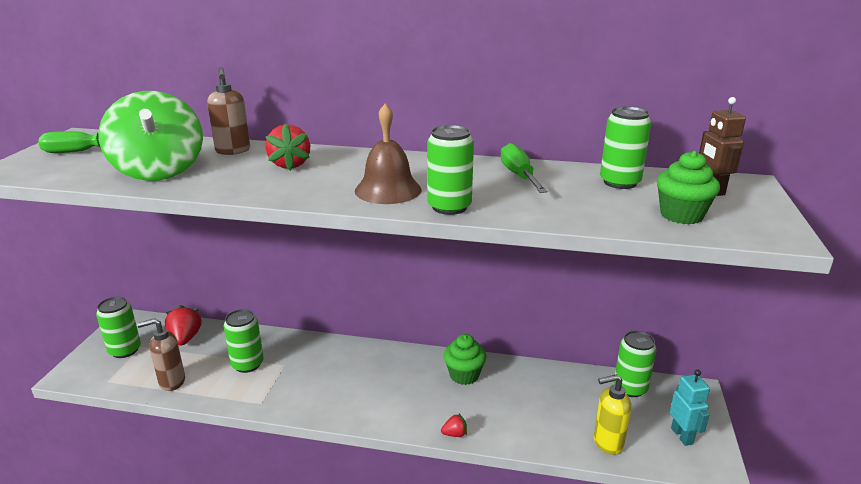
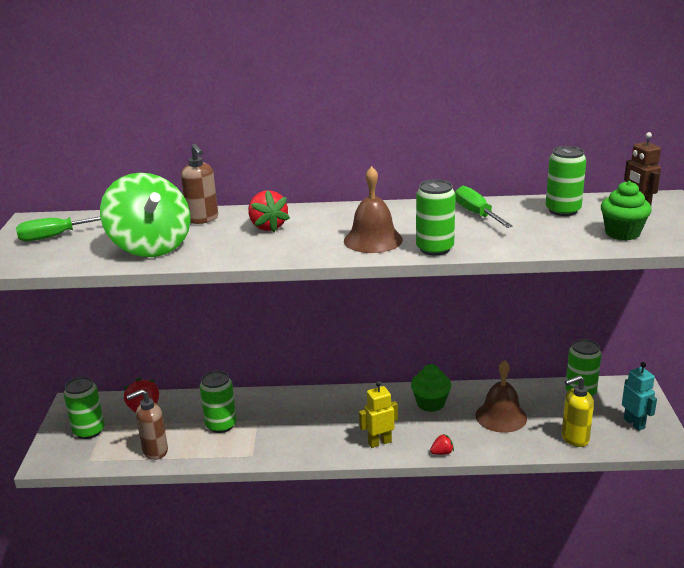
camera: 10 degrees left, 0 degrees up
none -> yellow robot [359,381,398,448]
none -> brown bell [475,360,527,433]

